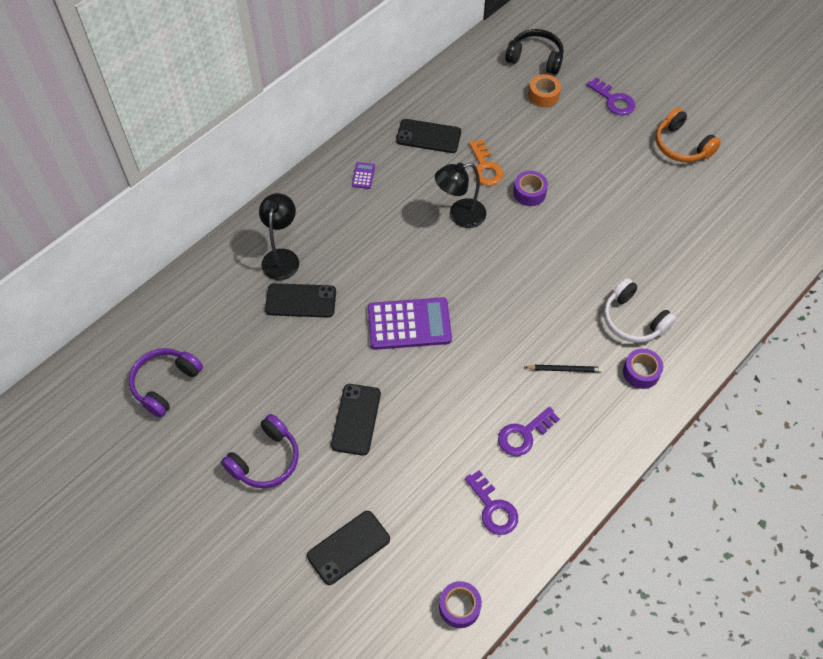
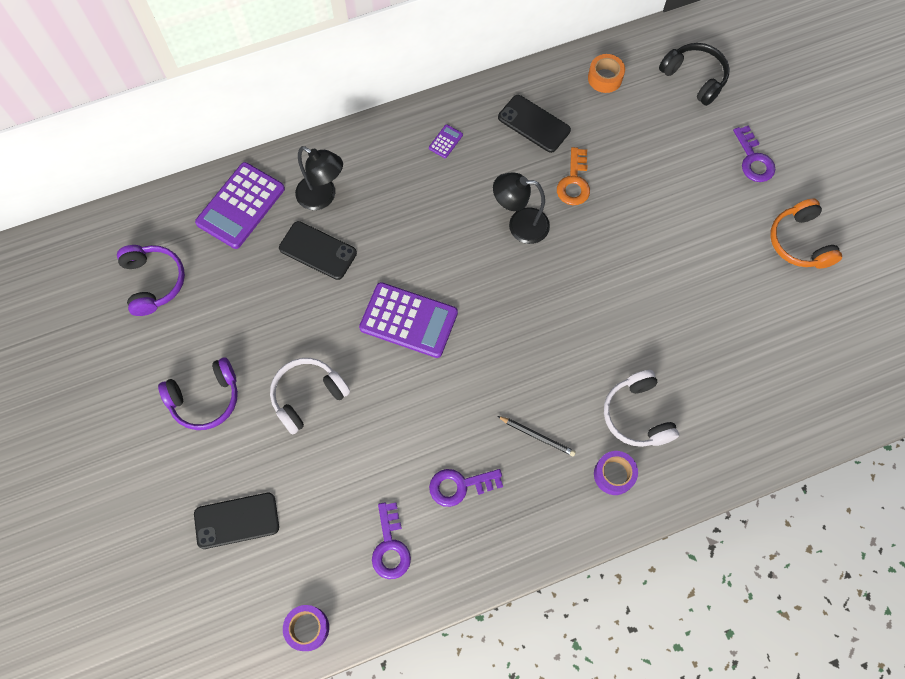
camera: 25 degrees right, 10 degrees up
purple headphones [129,348,203,418] -> purple headphones turned 105 degrees clockwise [117,245,185,316]
black lamp [259,193,299,280] -> black lamp turned 90 degrees clockwise [295,146,343,210]
black phone [331,384,381,455] -> white headphones [270,358,350,435]
purple tape [513,171,548,206] -> none
orange tape [528,74,561,107] -> orange tape moved to [588,54,625,93]
none -> purple calculator [195,162,285,249]

